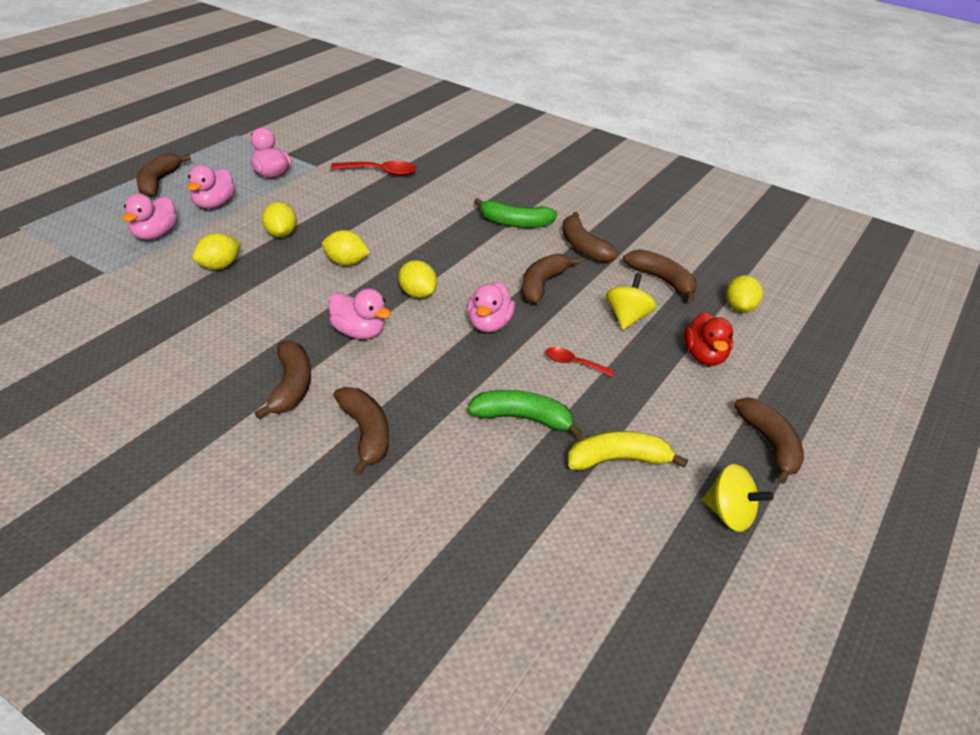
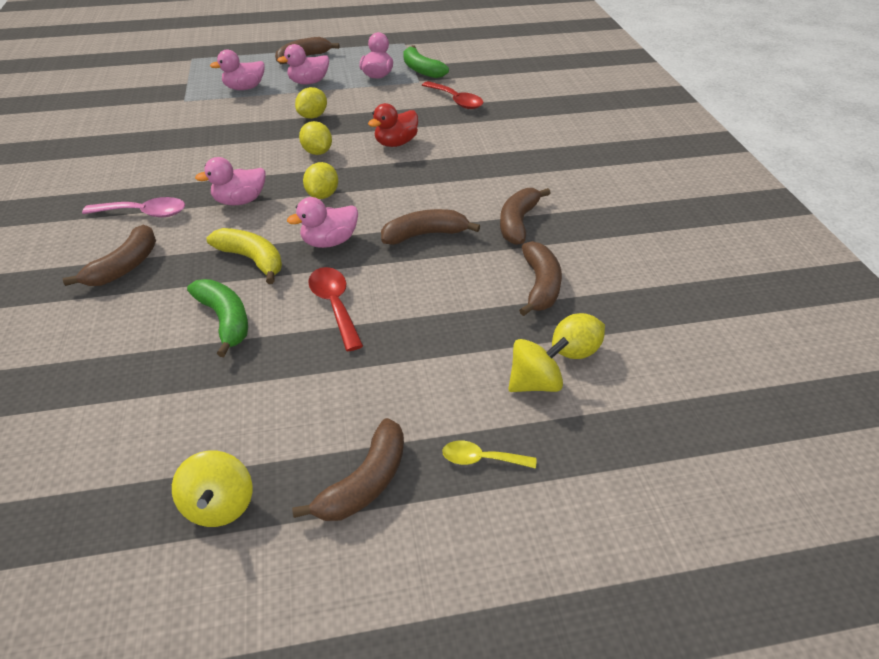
camera: 50 degrees right, 5 degrees up
yellow lemon [193,233,241,270] -> none
brown banana [255,340,311,419] -> pink spoon [82,197,185,217]
pink duck [329,288,391,339] -> pink duck turned 75 degrees clockwise [195,157,265,205]
green banana [474,198,557,228] -> green banana moved to [403,45,449,78]
red spoon [545,347,614,377] -> red spoon [308,267,363,351], size x1.59
yellow banana [567,431,688,470] -> yellow banana moved to [206,228,282,284]
yellow spinning top [606,273,657,330] -> yellow spinning top moved to [508,337,569,392]
red duck [684,312,733,366] -> red duck moved to [368,103,418,147]
none -> yellow spoon [442,441,536,469]

